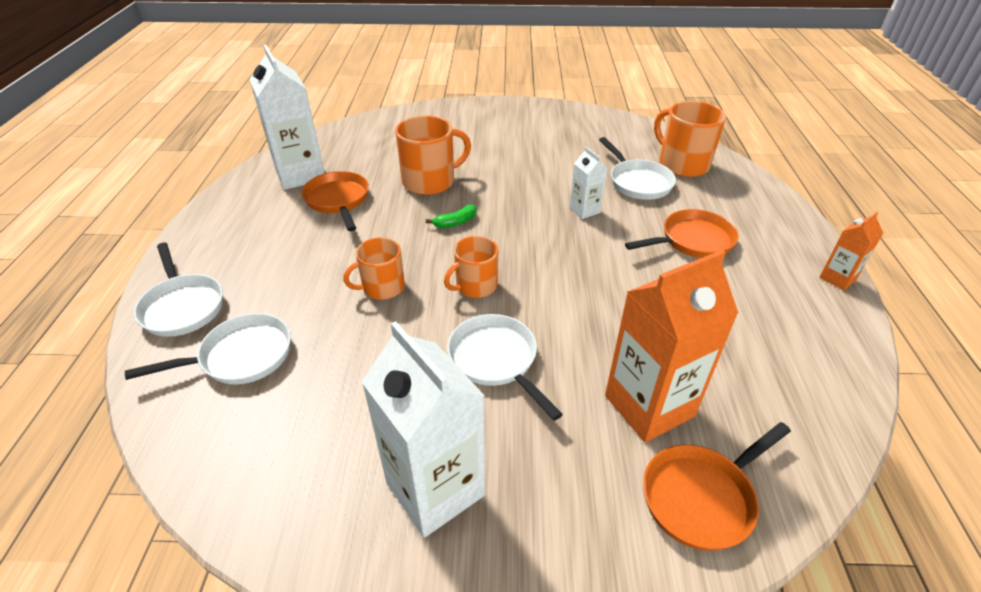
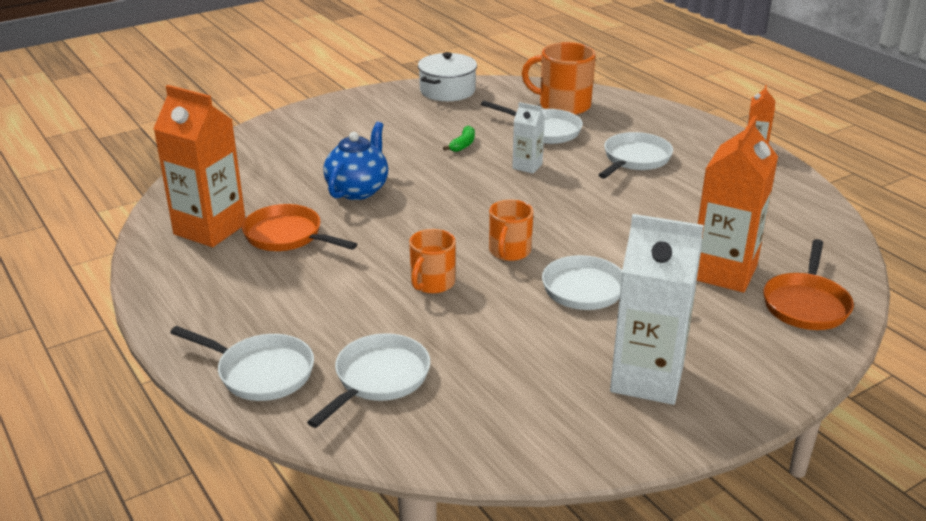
camera: 35 degrees left, 10 degrees down
white carton [249,45,324,190] -> orange carton [153,85,246,247]
orange mug [395,116,471,195] -> blue teapot [324,122,388,200]
green banana [426,205,477,228] -> green banana moved to [443,126,475,152]
orange pan [625,209,739,258] -> white pan [599,132,673,179]
none -> white pot [418,52,477,101]

